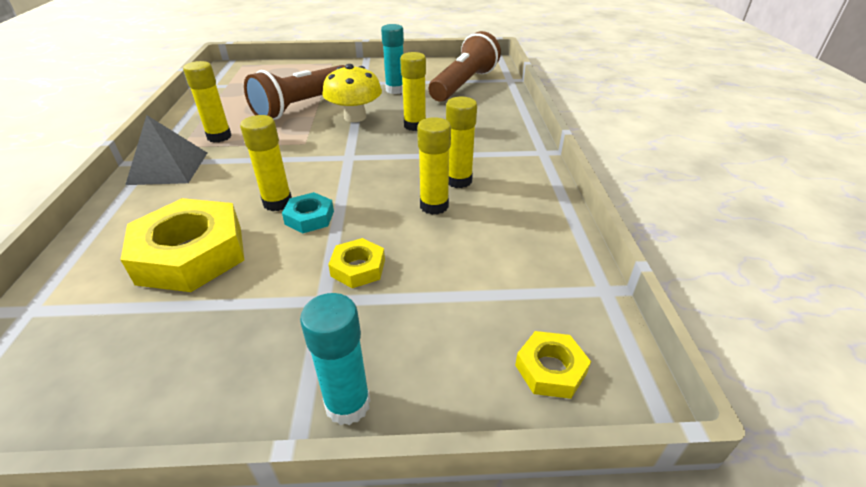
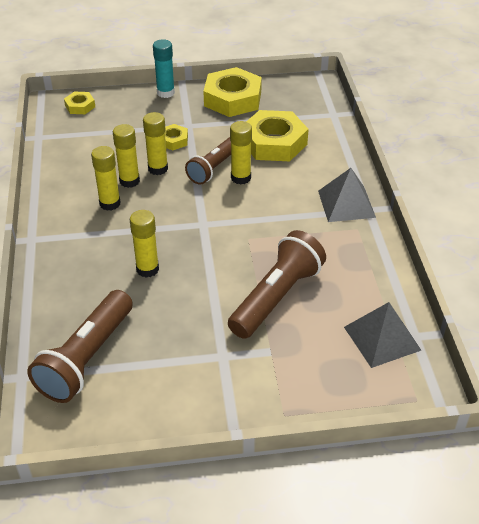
camera: 175 degrees right, 5 degrees up
yellow glue stick [183,61,232,143] -> yellow glue stick moved to [143,112,168,175]
turquoise nut [282,192,334,233] -> brown flashlight [185,137,231,185]
yellow mushroom [323,64,382,122] -> none
turquoise glue stick [381,24,404,94] -> none
none -> yellow nut [203,67,262,117]
none -> grey pyramid [344,302,421,368]

